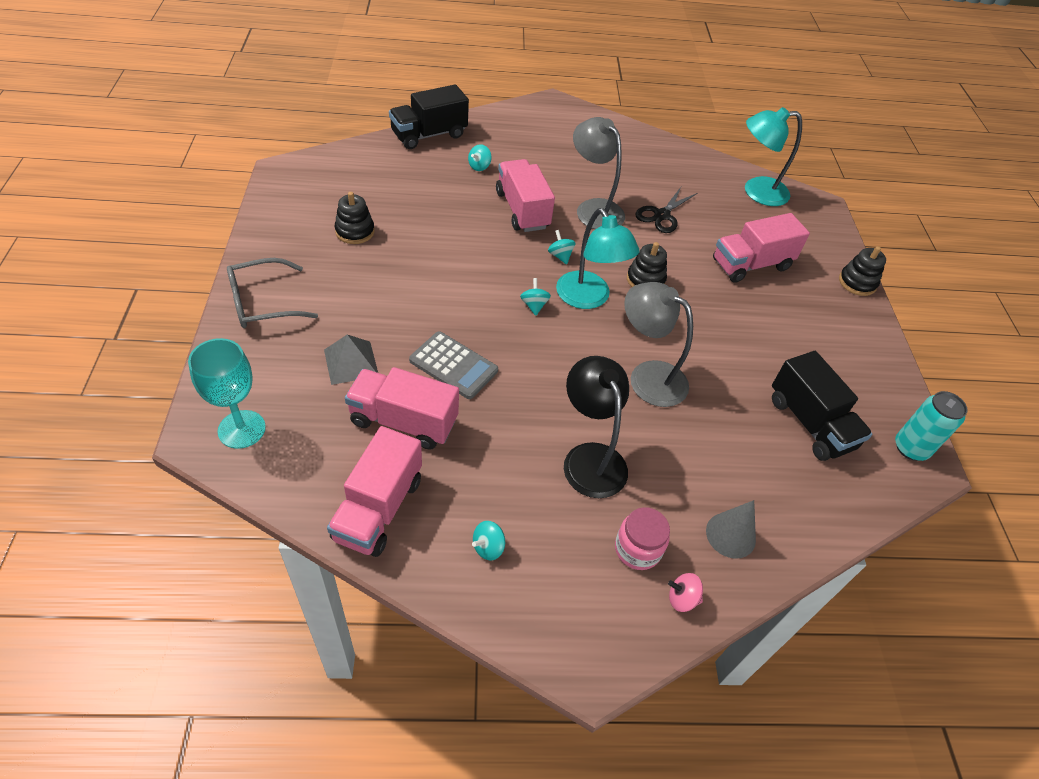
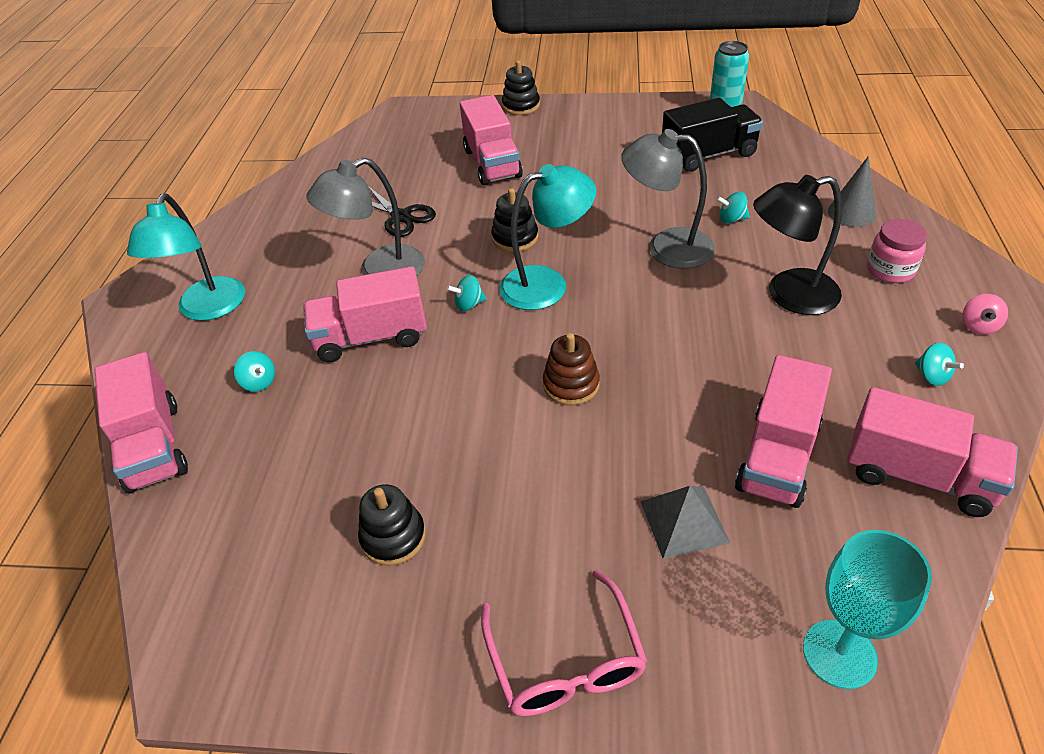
camera: 75 degrees left, 5 degrees down
grey glasses [227,258,318,328] -> pink glasses [481,569,647,716]
black truck [389,85,469,149] -> pink truck [95,352,188,493]
grey calculator [409,331,498,399] -> none
turquoise spinning top [520,278,551,316] -> turquoise spinning top moved to [716,192,750,224]
grey lamp [624,282,693,407] -> grey lamp turned 60 degrees clockwise [621,129,715,269]
pink spinning top [668,573,703,612] -> pink spinning top moved to [963,294,1008,335]
turquoise lamp [745,107,802,206] -> turquoise lamp moved to [127,194,245,321]
none -> brown stacking toy [543,333,600,406]

